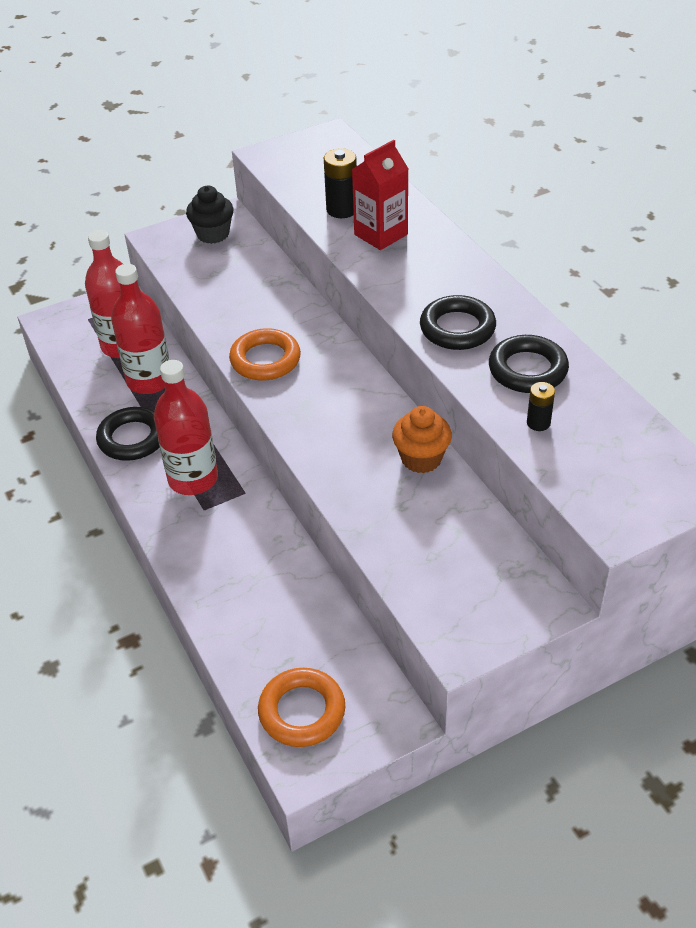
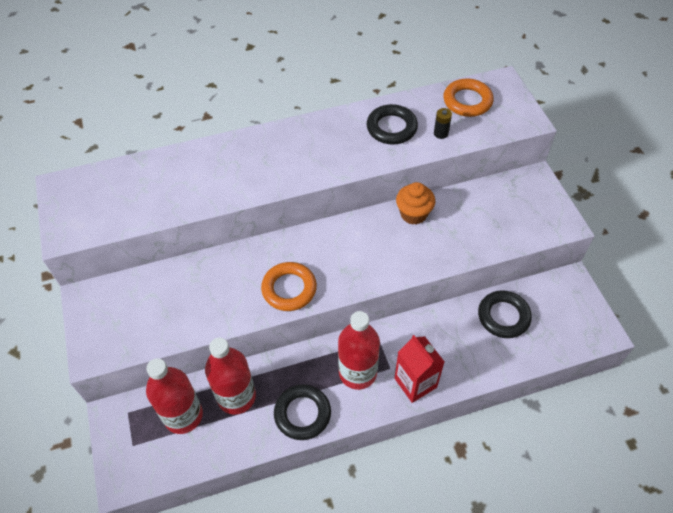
camera: 80 degrees left, 10 degrees up
black cupcake [186,186,234,244] -> none
orange ring [258,668,345,747] -> orange ring moved to [443,78,494,117]
black battery [324,148,357,218] -> none
red carton [352,140,408,250] -> red carton moved to [394,335,444,403]
black ring [420,295,496,350] -> black ring moved to [478,290,532,338]

